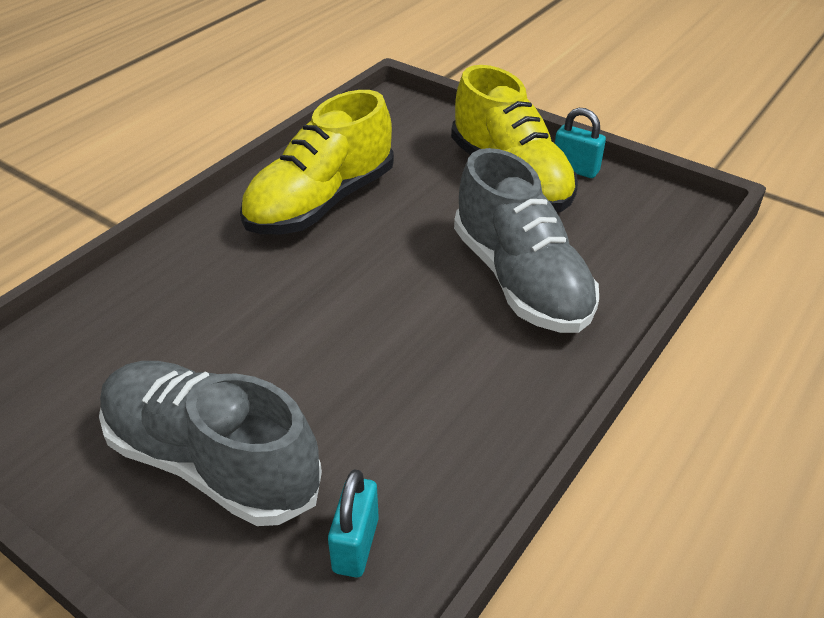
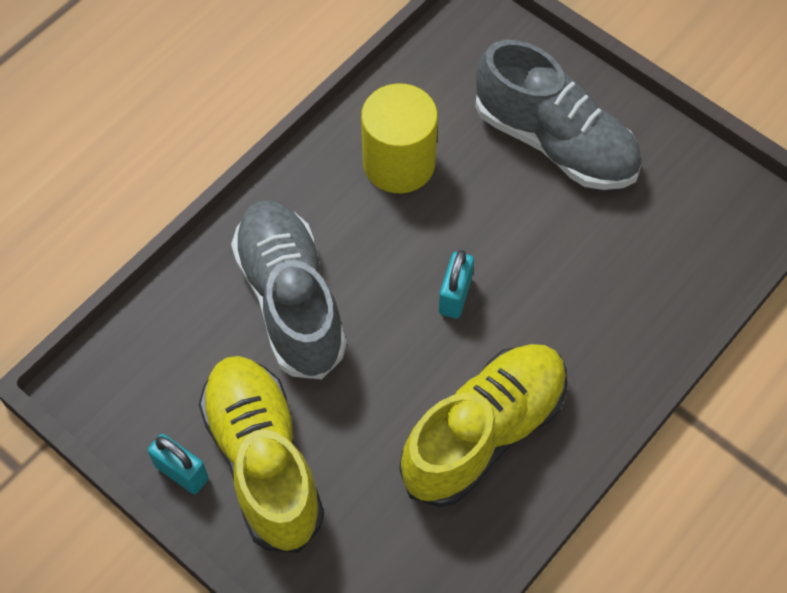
camera: 175 degrees left, 20 degrees up
turquoise padlock [328,469,379,578] -> turquoise padlock moved to [439,250,474,319]
none -> yellow cylinder [361,83,438,193]

